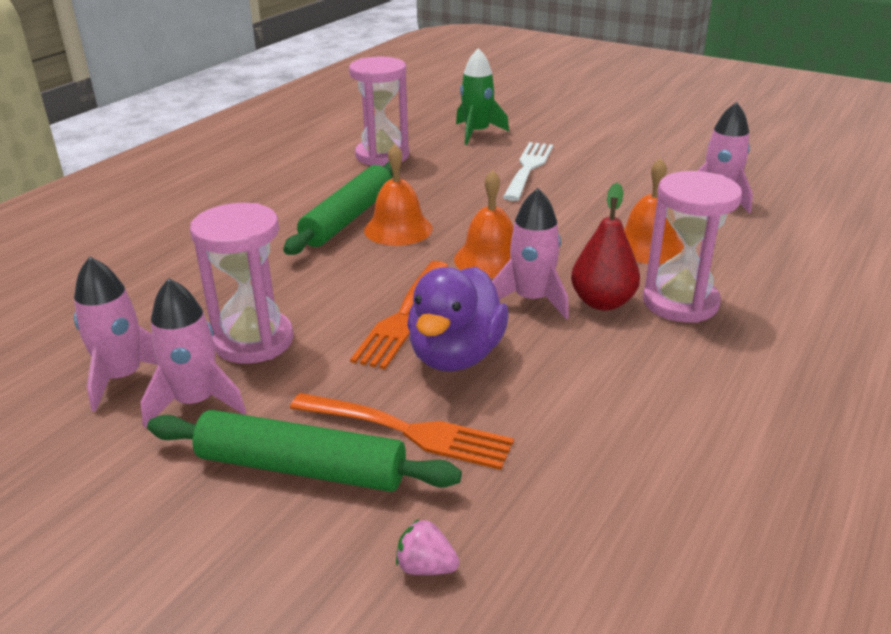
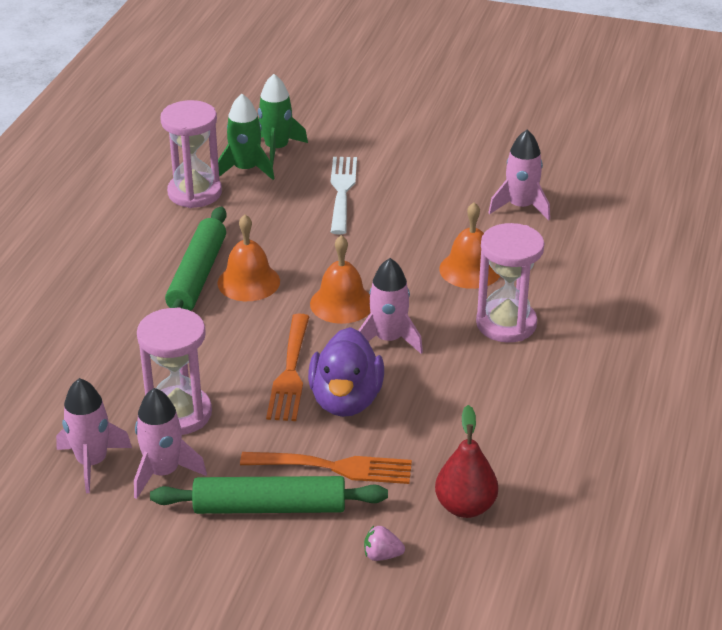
camera: 15 degrees left, 5 degrees up
red pear [571,183,640,311] -> red pear moved to [435,405,498,518]
none -> green rocket [218,94,275,180]

